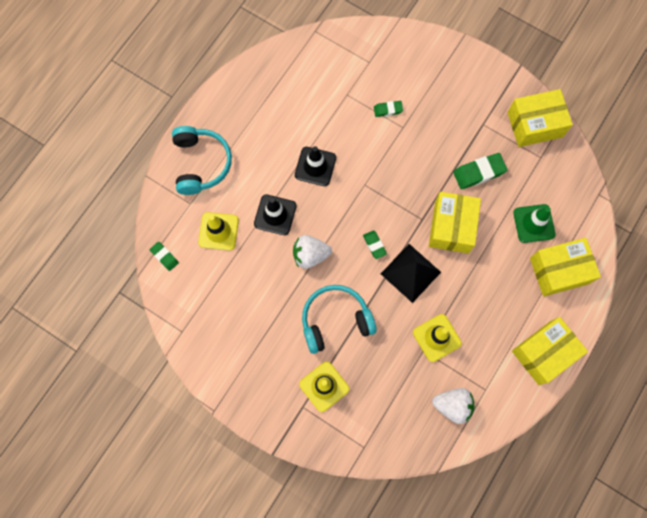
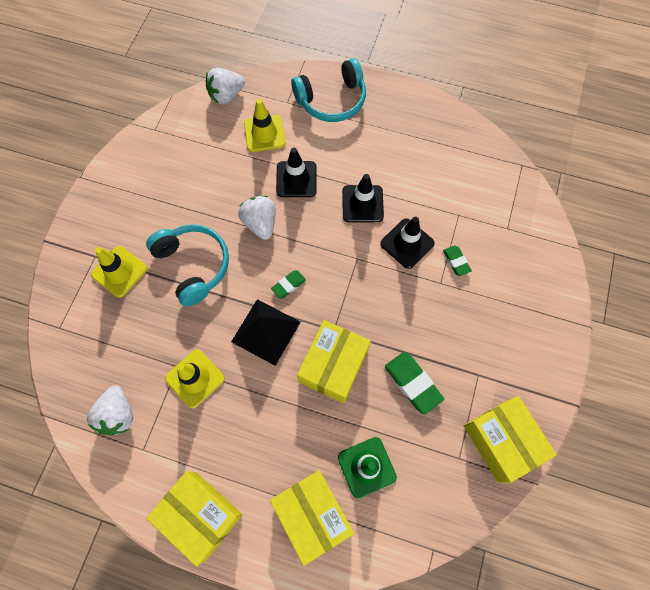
camera: 75 degrees right, 5 degrees down
green eraser [150,242,179,271] -> white strawberry [206,68,245,104]
yellow box [429,192,481,254] -> yellow box turned 60 degrees counterclockwise [297,320,371,403]
none -> black traffic cone [380,217,435,269]

